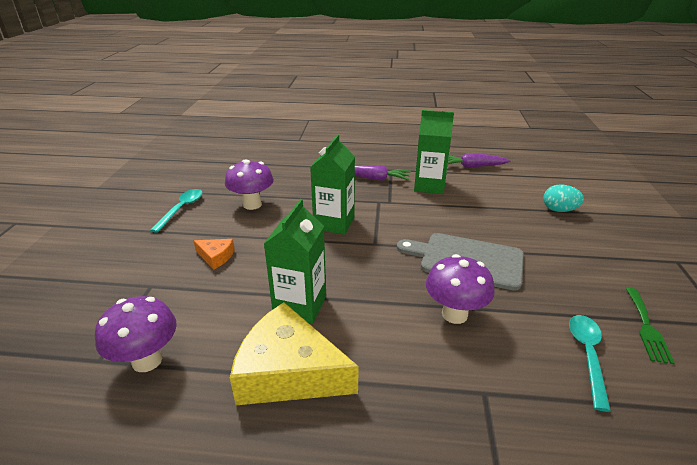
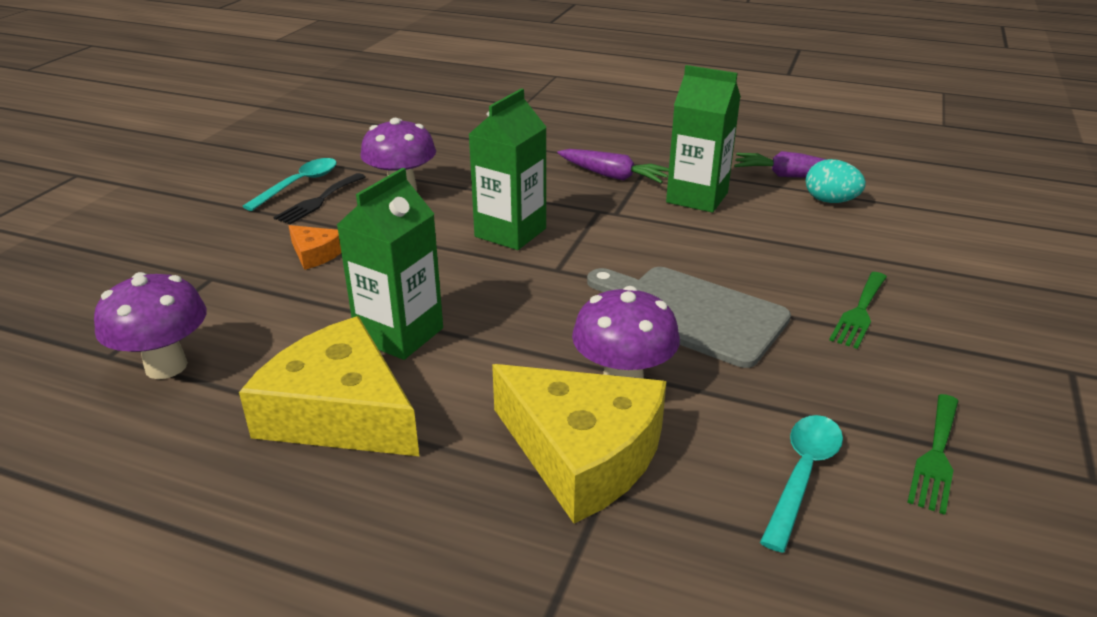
camera: 15 degrees right, 0 degrees up
turquoise egg [543,184,584,212] -> turquoise egg moved to [806,159,866,203]
none -> black fork [274,173,366,224]
none -> yellow cheese [492,364,667,523]
none -> green fork [829,272,887,349]

